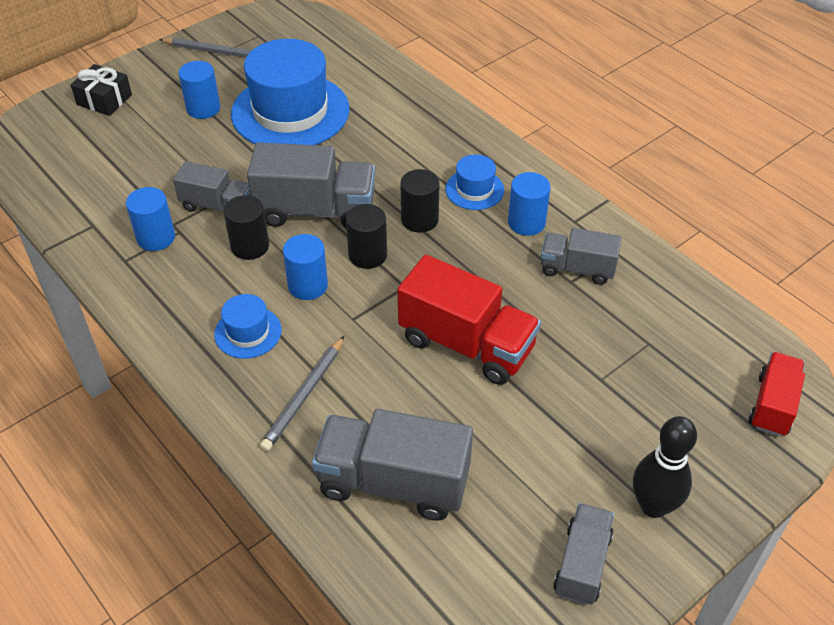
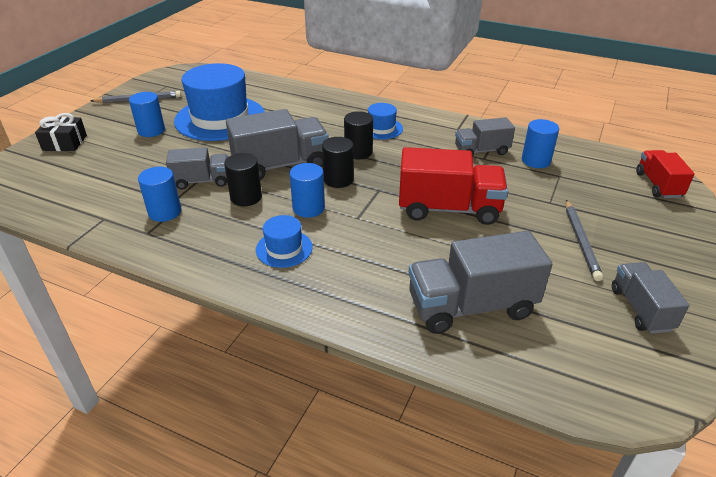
camera: 25 degrees left, 10 degrees down
grey pencil [260,336,344,452] -> grey pencil moved to [566,200,603,281]
blue cylinder [508,172,551,236] -> blue cylinder moved to [522,119,559,168]
black bowling pin [633,416,697,518] -> none

